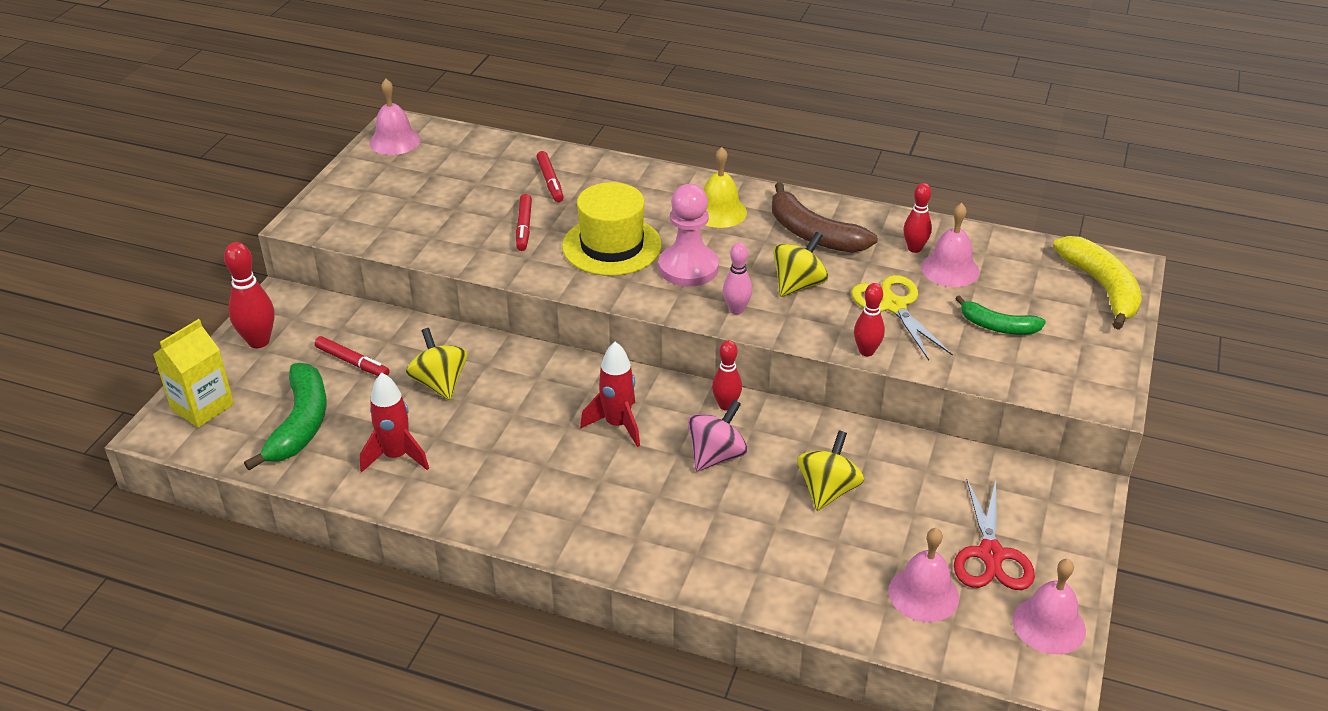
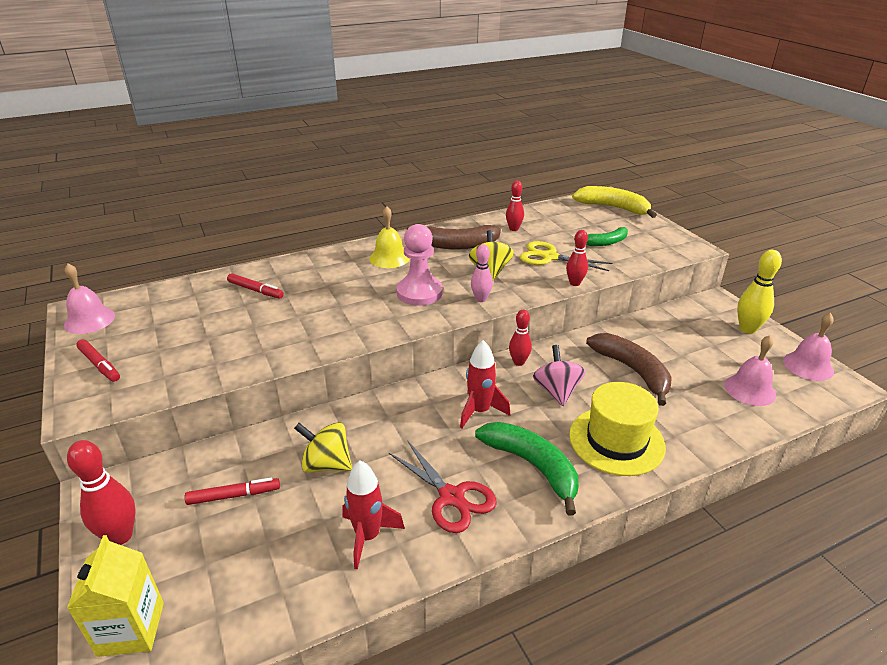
camera: 45 degrees left, 5 degrees down
green banana [244,363,326,470] -> green banana moved to [475,422,579,516]
red marker [516,194,532,251] -> red marker moved to [76,339,120,382]
yellow hat [562,182,662,276] -> yellow hat moved to [569,382,666,476]
yellow spinning top [797,430,864,511] -> brown banana [586,333,672,406]
pink bell [921,203,979,287] -> none
red scissors [954,480,1035,590] -> red scissors moved to [389,441,497,533]
none -> yellow bowling pin [737,250,782,334]

